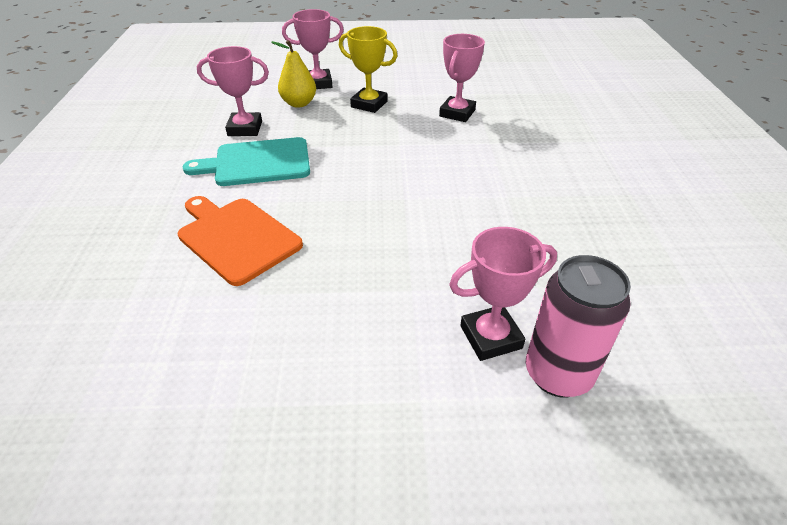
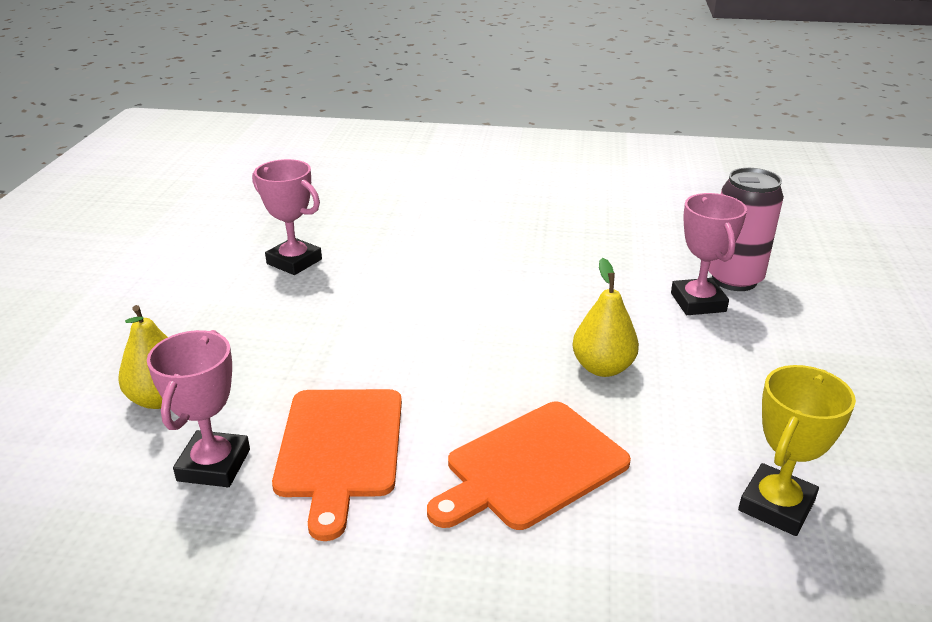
camera: 80 degrees left, 10 degrees down
turquoise cutting board [183,137,310,186] -> orange cutting board [272,389,402,541]
pink trophy [282,9,344,89] -> none
yellow trophy [339,26,397,113] -> yellow trophy moved to [738,365,856,536]
none -> yellow pear [572,258,639,377]

